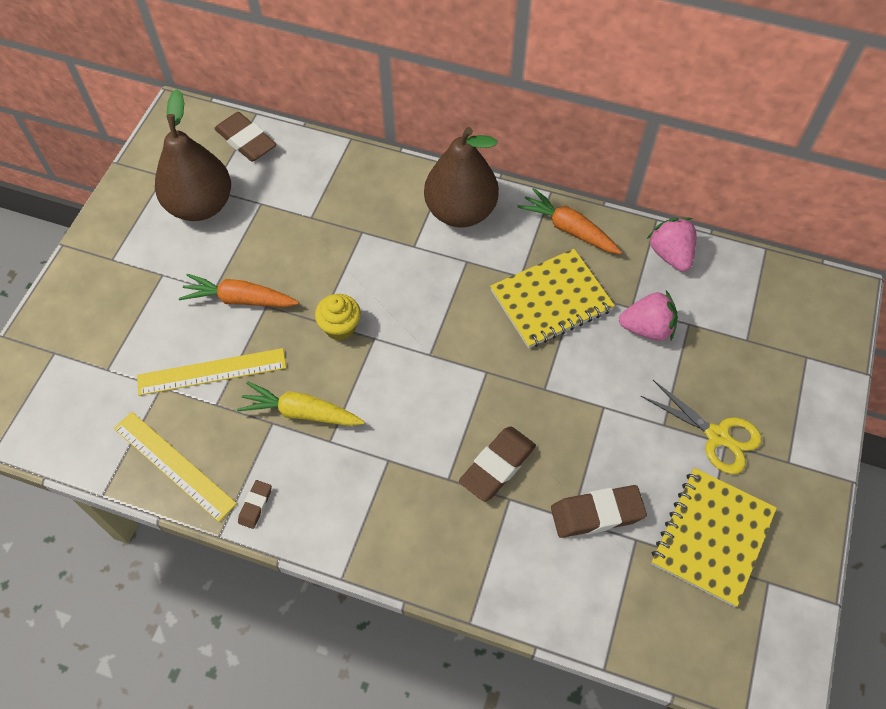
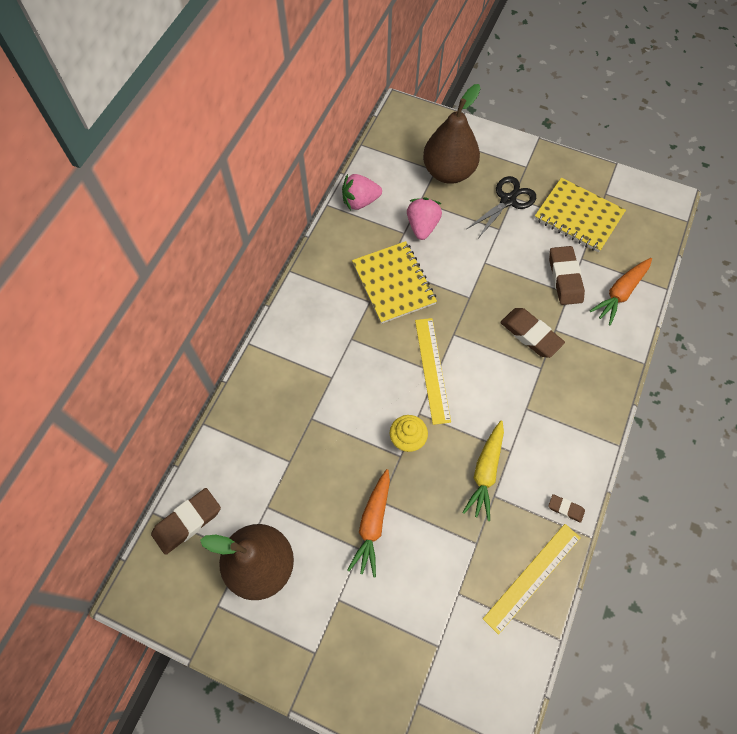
camera: 85 degrees left, 5 degrees up
yellow ruler [137,348,286,396] -> yellow ruler moved to [415,318,451,425]
brown pear [424,127,499,227] -> brown pear moved to [423,84,481,184]
orange carrot [517,188,622,254] -> orange carrot moved to [590,258,652,326]
yellow scissors [641,380,762,474] -> black scissors [467,176,536,237]

